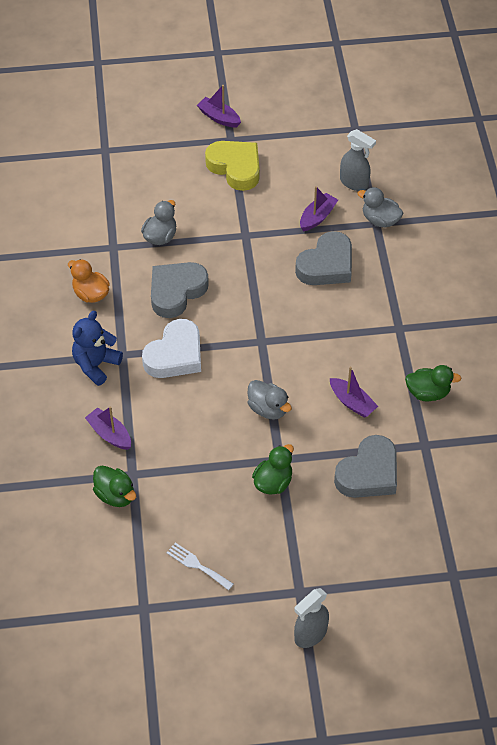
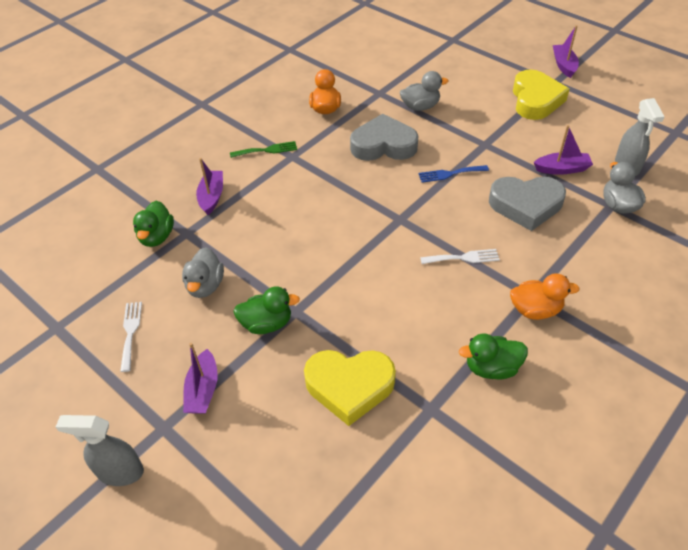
camera: 50 degrees right, 5 degrees down
blue teddy bear [72,311,123,386] -> green fork [230,141,297,158]
white heart [142,319,201,378] -> none
grey duck [248,380,292,420] -> grey duck moved to [182,247,224,298]
purple boat [330,367,378,418] -> purple boat moved to [183,343,218,414]
grey heart [334,435,397,498] -> yellow heart [304,350,396,426]
green duck [405,365,462,401] -> green duck turned 120 degrees clockwise [459,334,528,380]
none -> blue fork [419,165,489,183]
none -> white fork [420,249,500,264]
none -> orange duck [510,273,580,320]

